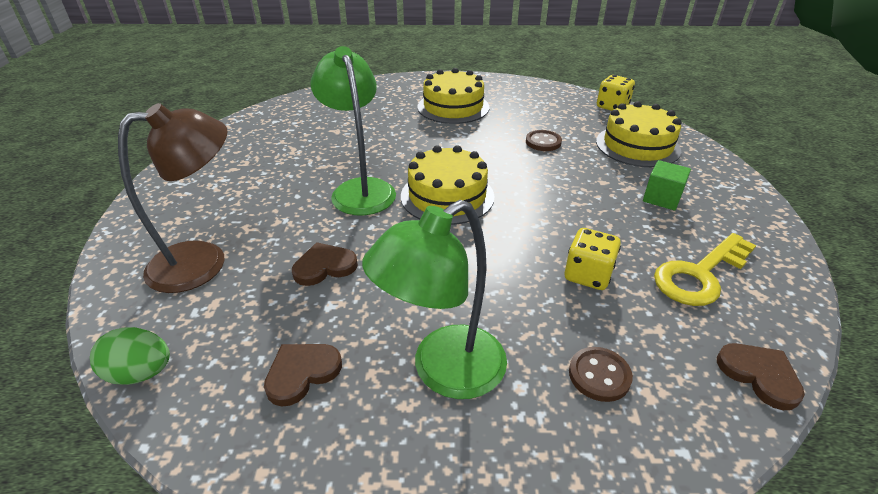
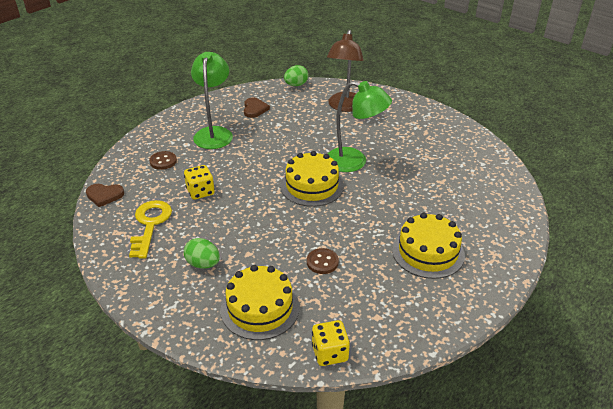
camera: 130 degrees right, 0 degrees up
brown heart [292,242,358,286] -> none
green cube [643,160,691,211] -> green egg [184,238,220,269]

